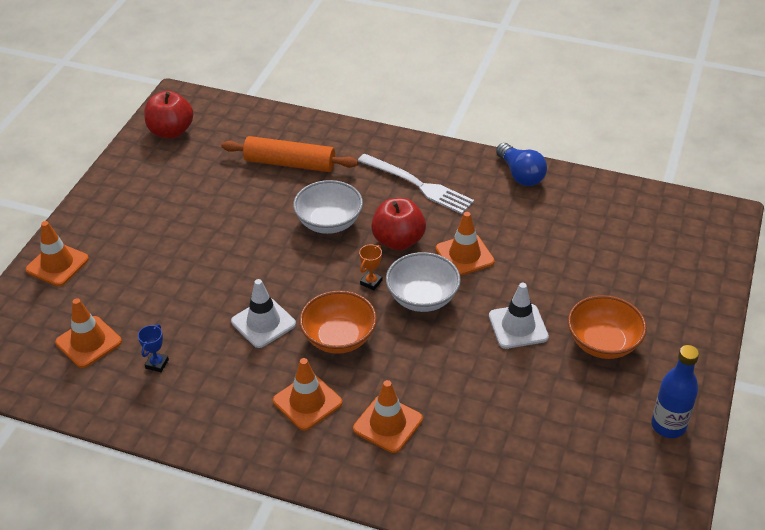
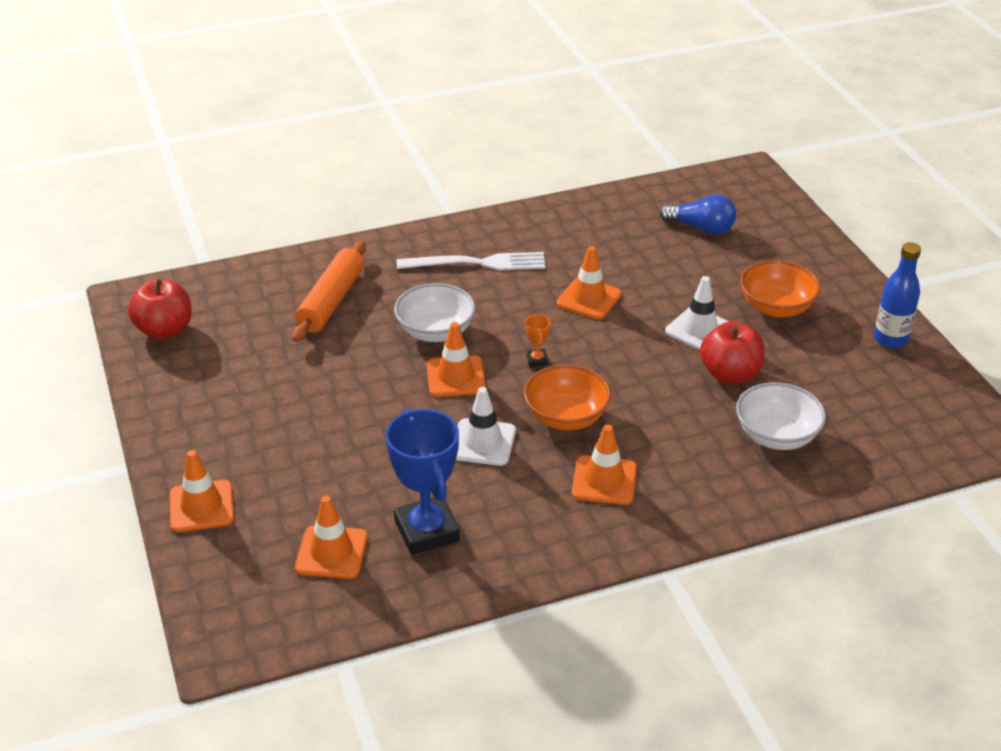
camera: 40 degrees left, 5 degrees down
blue trophy [138,324,169,372] -> blue trophy [386,409,460,555], size x2.41
orange rolling pin [222,136,358,172] -> orange rolling pin turned 45 degrees counterclockwise [292,241,366,342]
orange traffic cone [353,380,423,453] -> orange traffic cone moved to [427,322,486,397]
red apple [371,198,426,250] -> red apple moved to [700,321,765,384]
white bowl [386,252,461,312] -> white bowl moved to [736,382,826,450]
blue light bulb [496,143,547,186] -> blue light bulb moved to [660,194,736,235]

